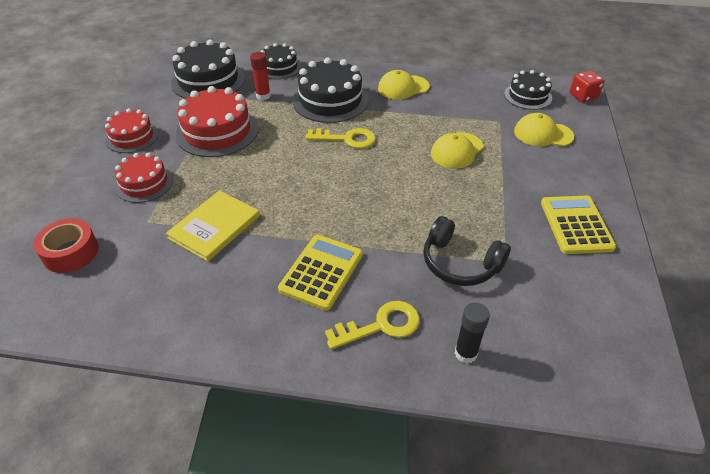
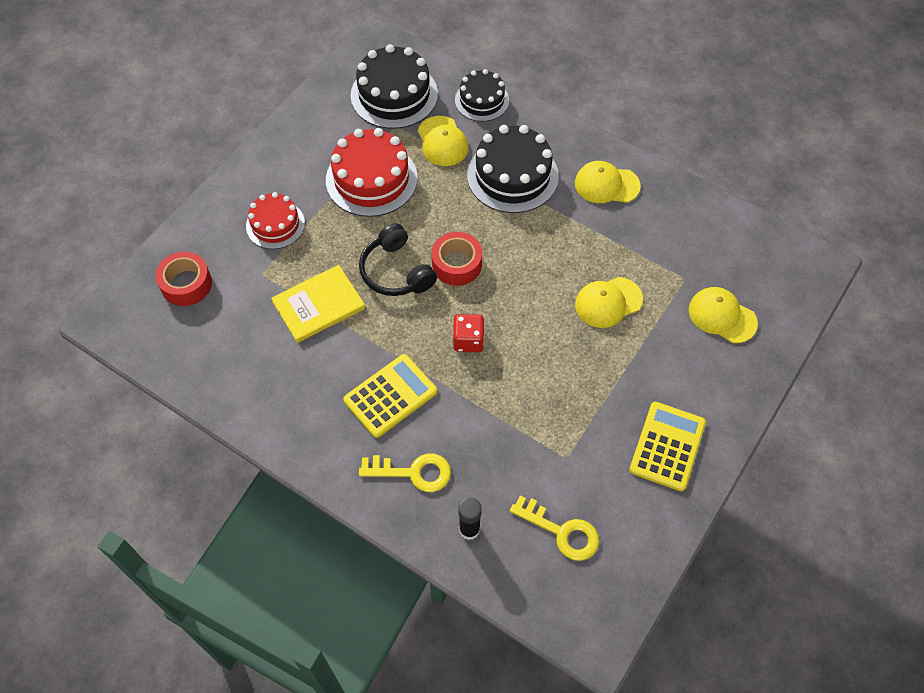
camera: 25 degrees right, 15 degrees up
red cake [105,108,159,153] -> none
red glue stick [250,52,271,100] -> yellow cap [418,116,469,166]
yellow key [305,128,376,149] -> yellow key moved to [510,496,599,561]
black headphones [423,216,511,286] -> black headphones moved to [359,223,437,296]
black cake [504,70,552,110] -> none
red dice [570,71,605,102] -> red dice moved to [453,314,485,352]
none -> red tape [432,232,482,286]

